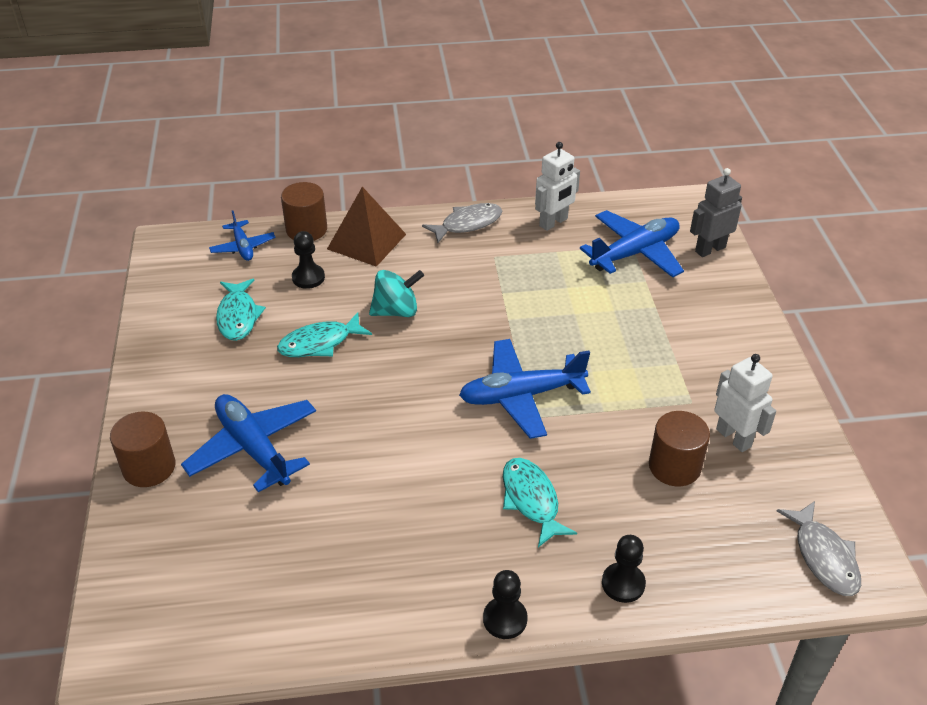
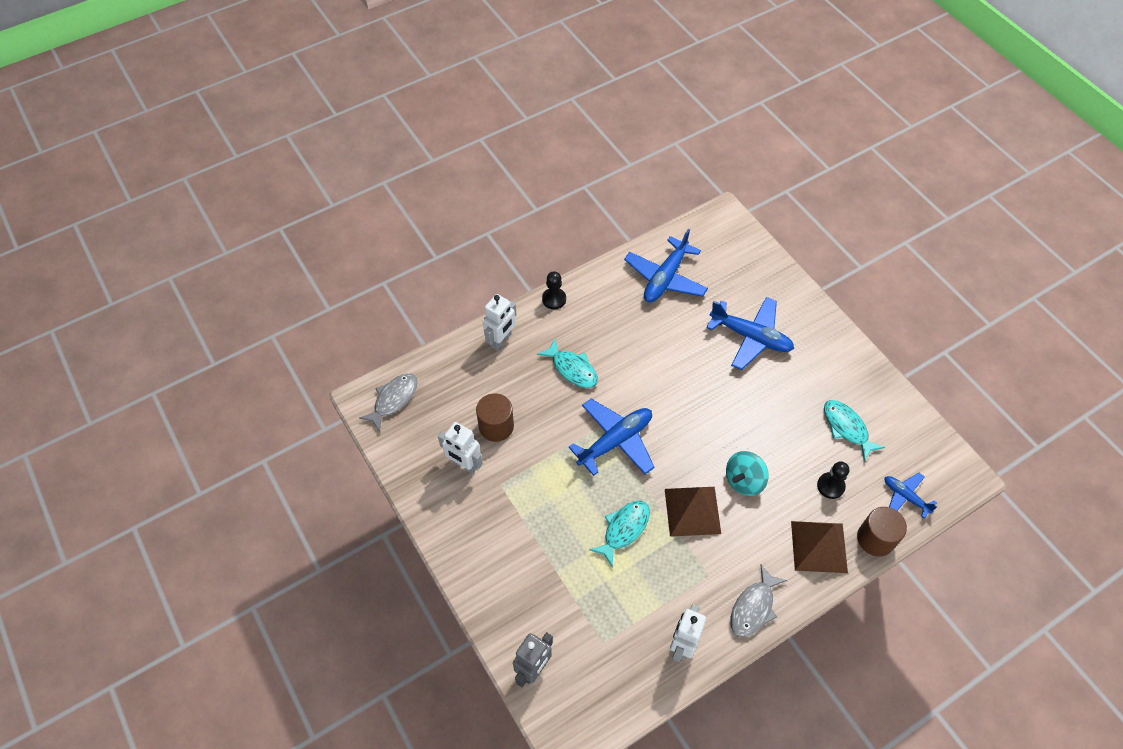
camera: 155 degrees right, 15 degrees up
brown cylinder [110,412,175,487] -> none
turquoise fish [277,312,372,357] -> turquoise fish moved to [589,501,650,568]
blue plane [580,210,684,278] -> blue plane moved to [624,229,708,302]
black pawn [602,535,646,603] -> white robot [483,294,517,351]
grey fish [777,501,861,596] -> grey fish turned 75 degrees clockwise [359,373,418,432]
none -> brown pyramid [665,487,721,537]

